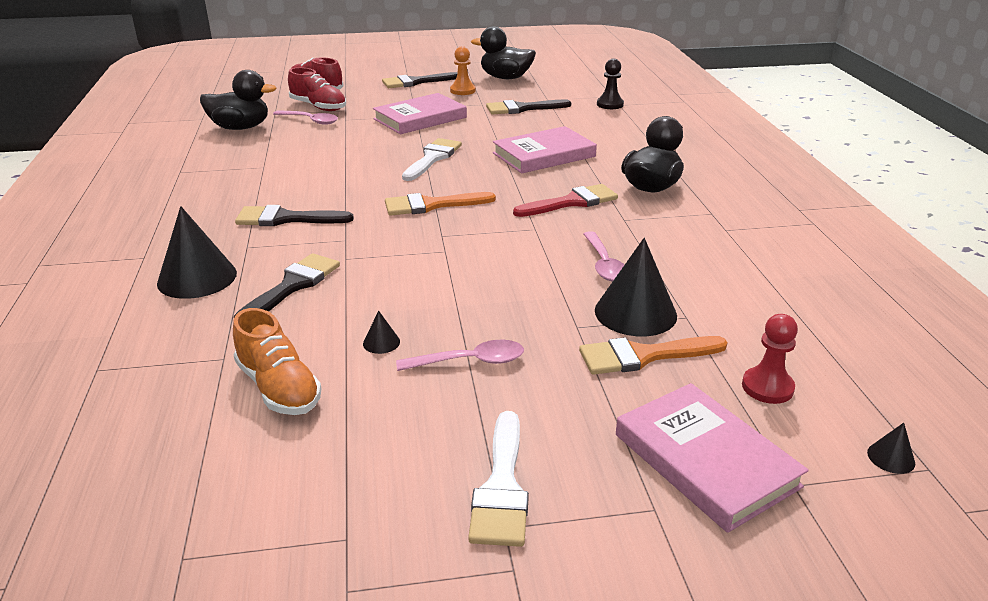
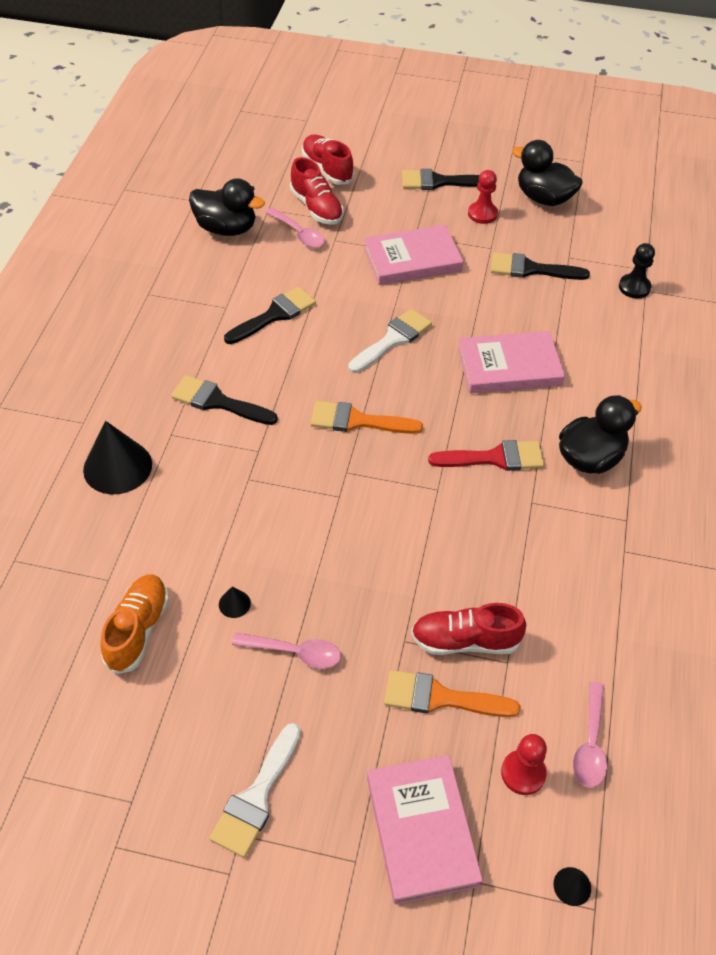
camera: 20 degrees right, 20 degrees up
orange shoe [233,308,321,415] -> orange shoe turned 150 degrees counterclockwise [100,574,169,675]
black brush [234,253,340,317] -> black brush moved to [224,287,316,344]
orange pawn [450,46,476,95] -> red pawn [468,170,498,224]
pink spoon [583,231,624,281] -> pink spoon moved to [573,682,607,788]
black cone [595,238,677,336] -> red shoe [411,603,526,655]

